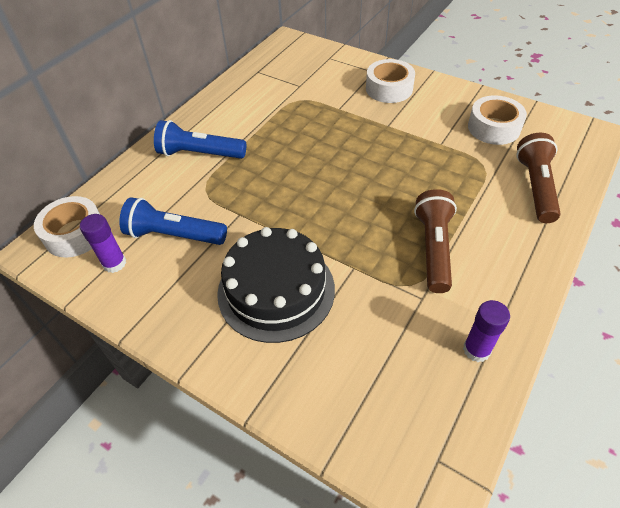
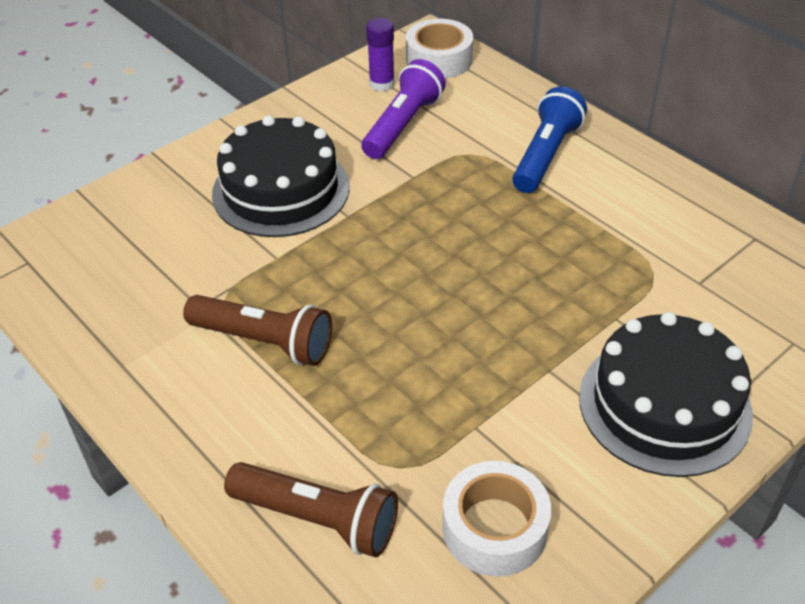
camera: 105 degrees right, 5 degrees down
blue flashlight [119,197,227,245] -> purple flashlight [361,59,446,159]
white tape [366,59,415,103] -> black cake [579,312,753,477]
purple glue stick [463,300,510,362] -> none

